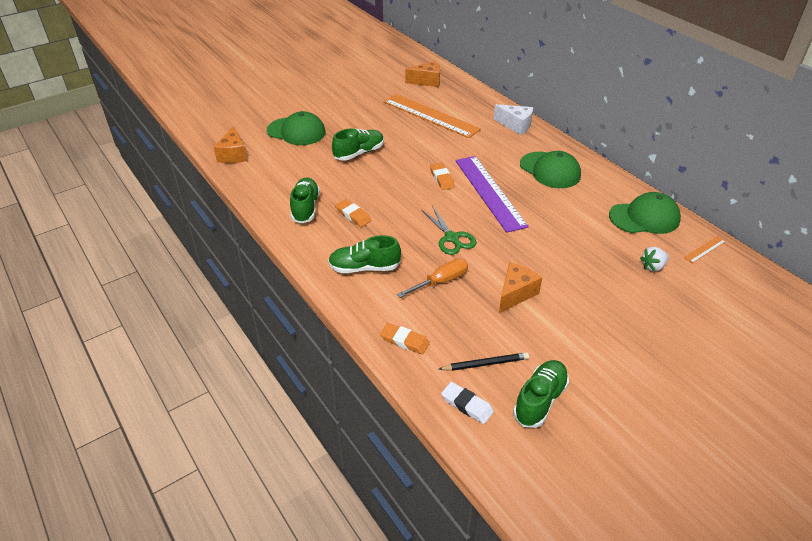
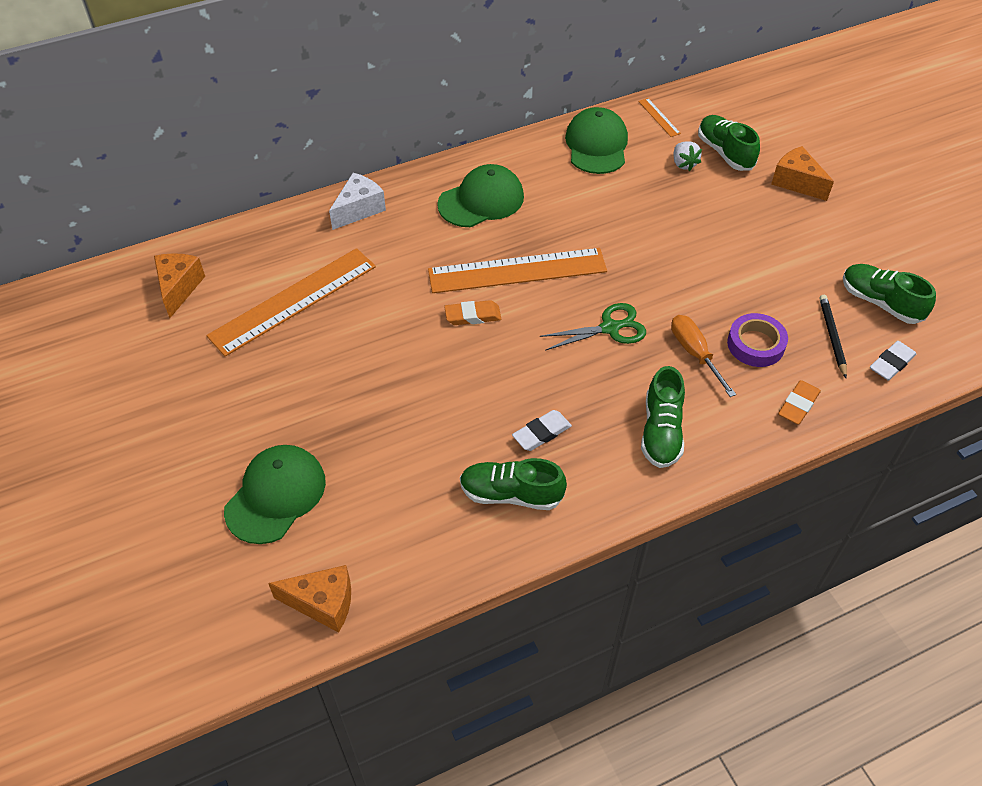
camera: 80 degrees left, 10 degrees up
green shoe [332,128,384,161] -> green shoe moved to [698,115,760,171]
orange eraser [335,199,371,227] -> white eraser [512,410,572,451]
purple ruler [455,156,529,233] -> orange ruler [428,248,607,293]
orange cheese [499,262,542,313] -> orange cheese moved to [771,146,834,201]
none -> purple tape [727,313,788,367]

